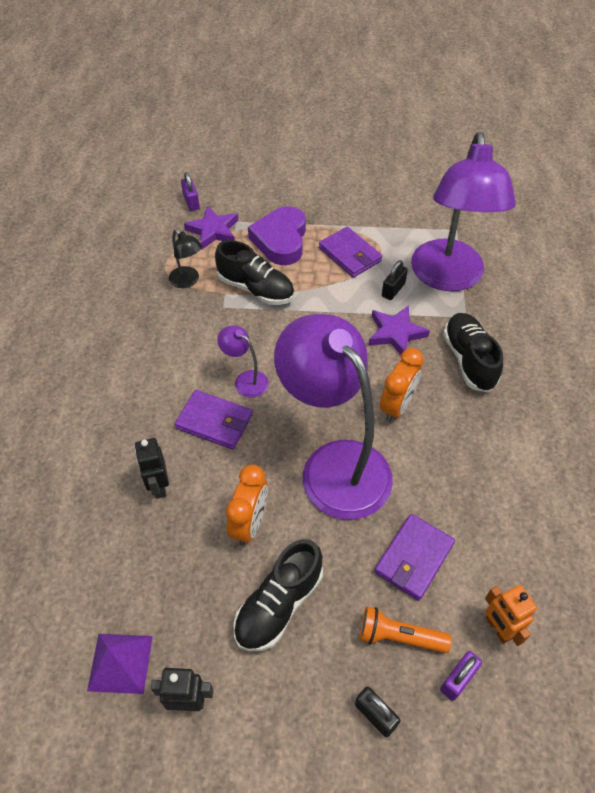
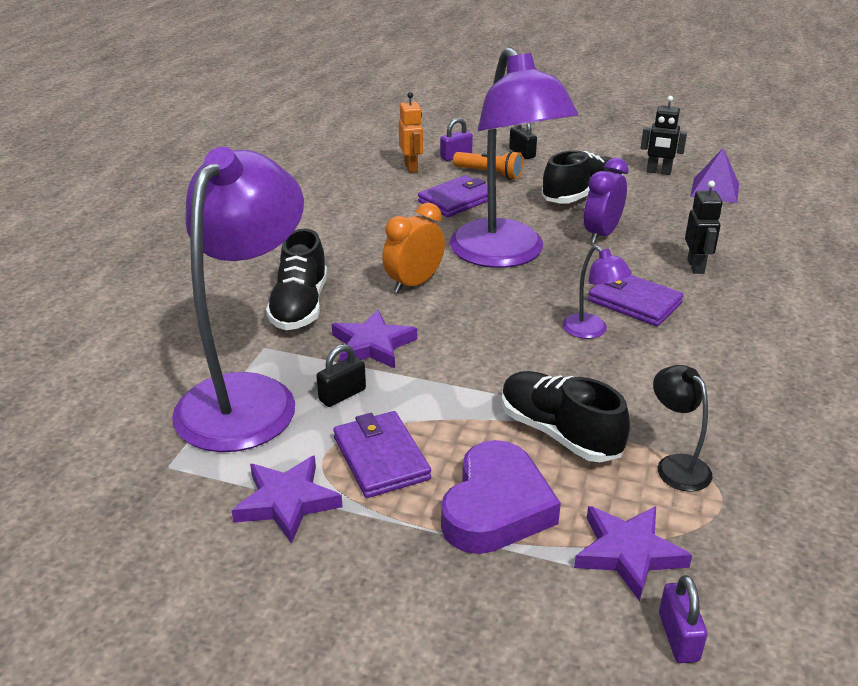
camera: 165 degrees left, 20 degrees down
orange clock [226,465,268,546] -> purple clock [584,158,629,244]
none -> purple star [231,455,343,544]

